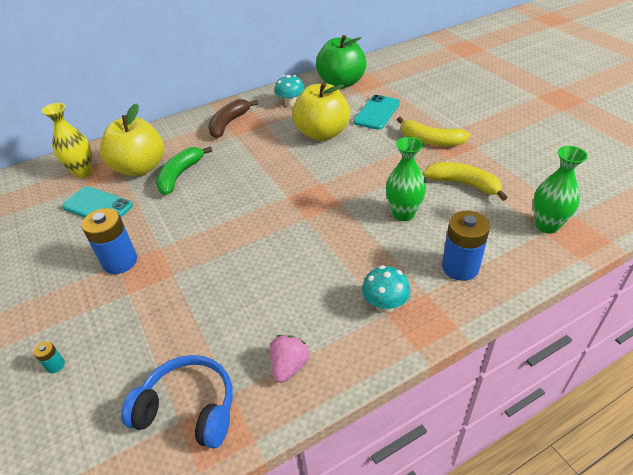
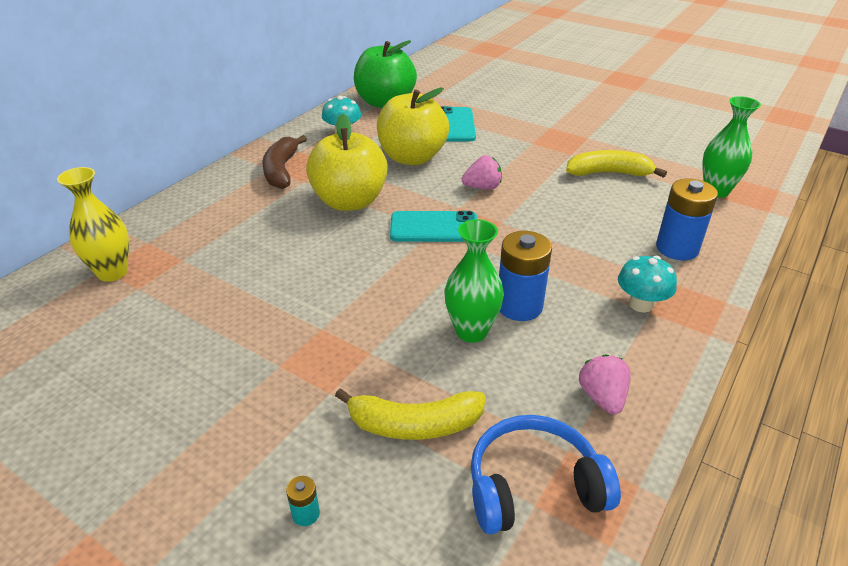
camera: 30 degrees left, 5 degrees down
turquoise phone [62,186,133,218] -> turquoise phone moved to [390,211,477,242]
blue battery [82,208,137,274] -> blue battery moved to [499,231,552,321]
yellow apple [100,103,164,177] -> yellow apple moved to [306,114,388,211]
green banana [156,146,212,195] -> none
green vase [386,137,426,221] -> green vase moved to [445,219,504,343]
yellow banana [397,117,470,146] -> yellow banana moved to [335,388,486,440]
none -> pink strawberry [462,155,502,190]

